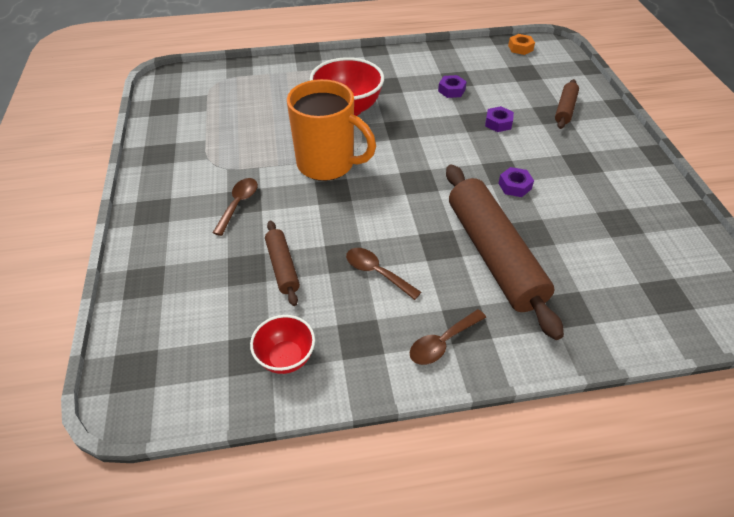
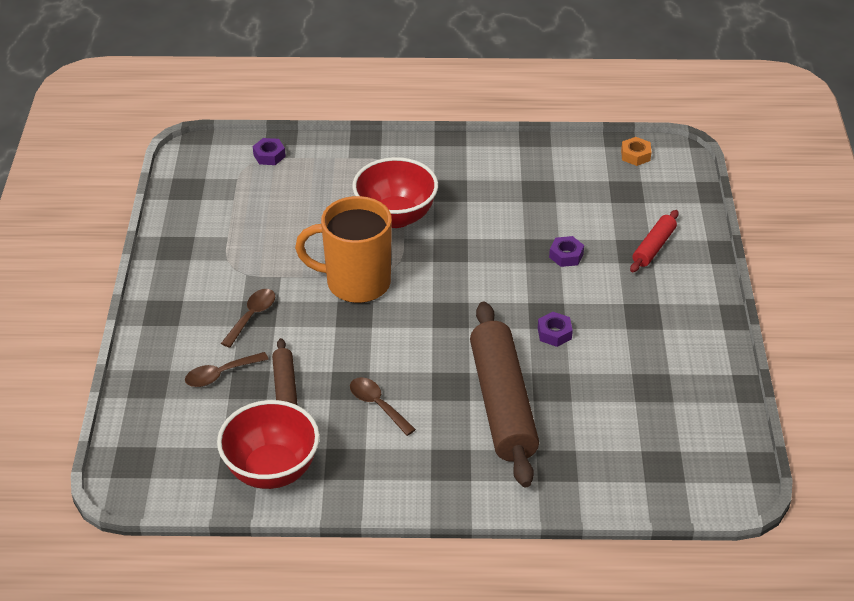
camera: 10 degrees right, 5 degrees down
red bowl [250,315,315,374] -> red bowl [217,400,320,489], size x1.70
orange mug [287,79,376,181] -> orange mug turned 150 degrees clockwise [295,196,392,303]
brown spoon [409,309,486,365] -> brown spoon moved to [185,352,269,387]
purple nut [438,75,467,98] -> purple nut moved to [253,138,286,165]
brown rolling pin [555,79,579,129] -> red rolling pin [630,210,679,272]

